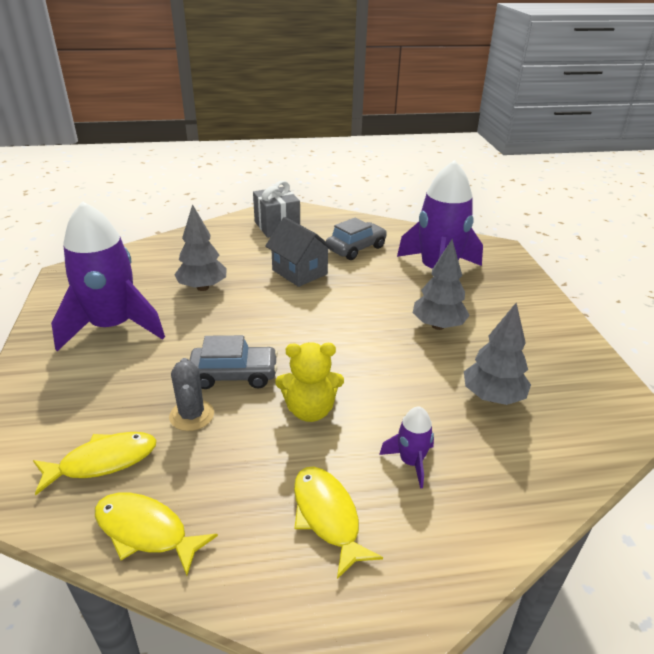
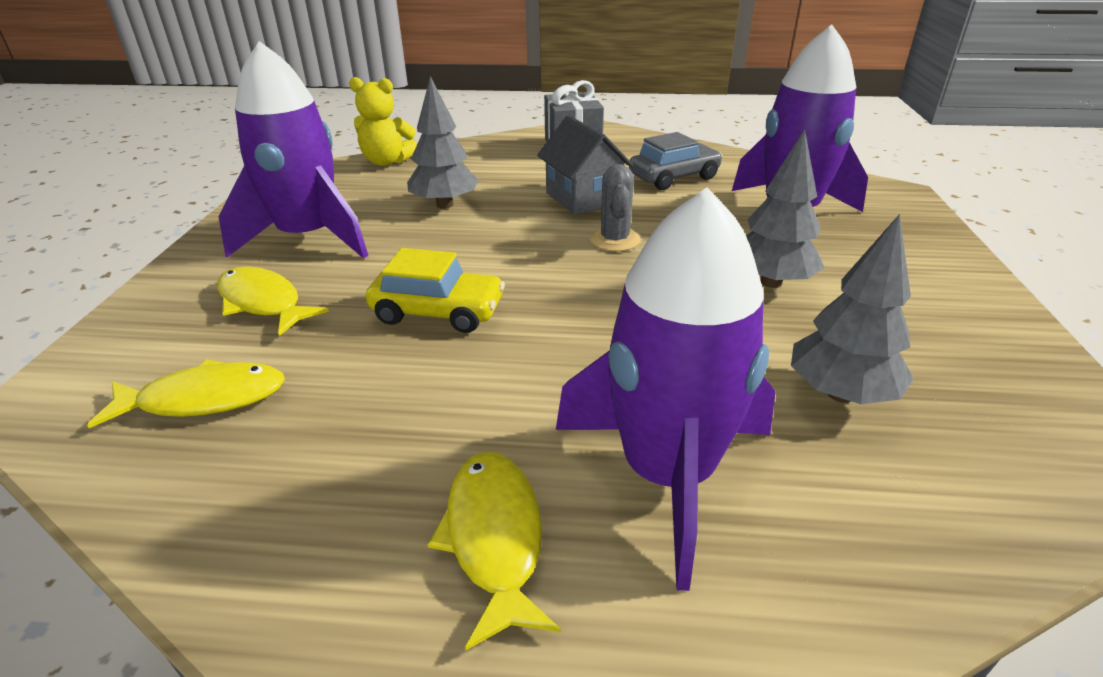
camera: 15 degrees right, 0 degrees up
yellow fish [95,493,218,576] -> yellow fish moved to [217,266,329,336]
grey cactus [169,358,214,431] -> grey cactus moved to [590,164,641,252]
grey car [189,335,278,389] -> yellow car [366,248,505,333]
yellow teddy bear [275,342,344,422] -> yellow teddy bear moved to [349,77,417,166]
purple rocket [379,406,434,488] -> purple rocket [556,187,776,591], size x2.29

